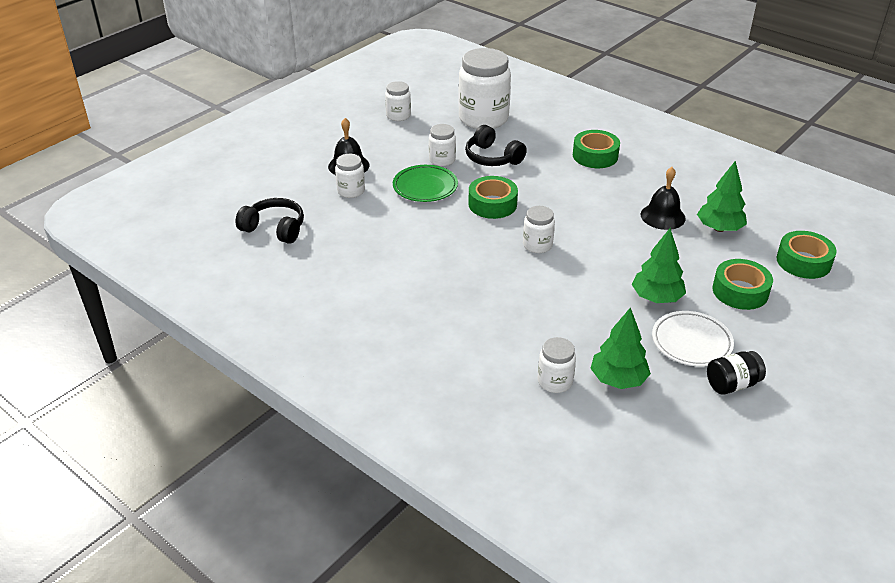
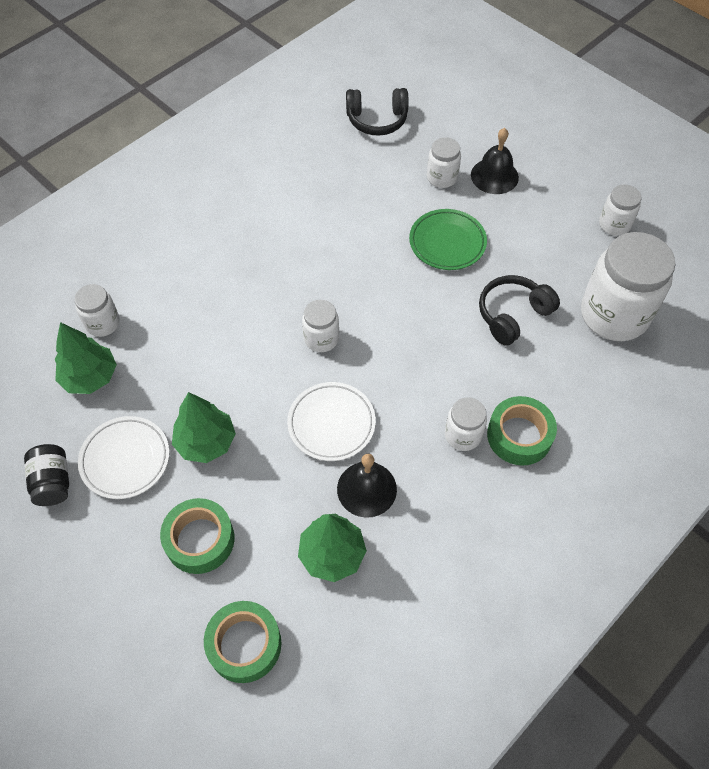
camera: 95 degrees right, 20 degrees up
black headphones [235,198,304,244] -> black headphones turned 60 degrees clockwise [346,88,408,136]
white jar [429,124,456,166] -> white jar moved to [445,397,487,451]
green tape [468,176,518,219] -> none
none -> white plate [287,382,376,461]

